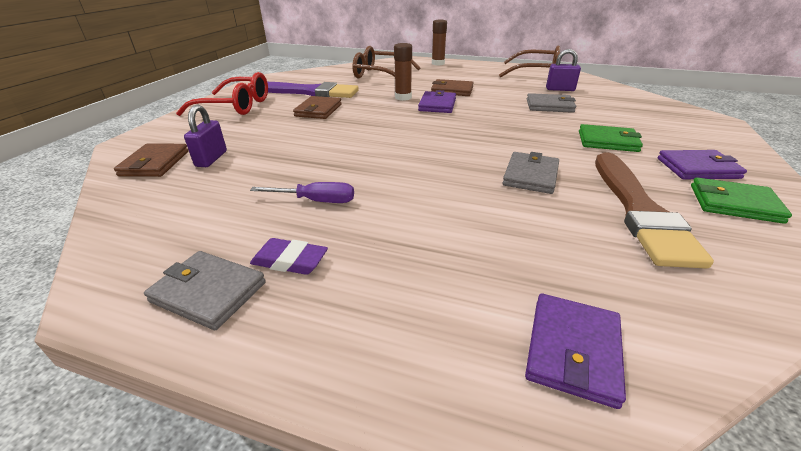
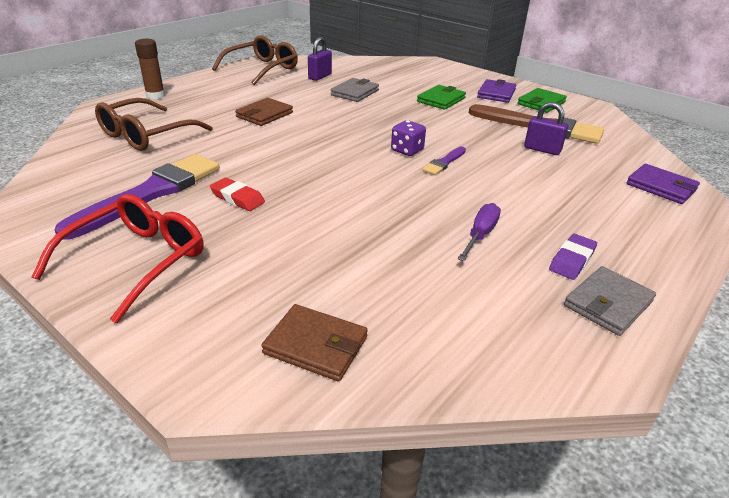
camera: 70 degrees left, 0 degrees up
purple padlock [184,105,227,167] -> purple padlock moved to [524,102,568,155]
brown wallet [293,96,342,119] -> red eraser [210,178,265,211]
brown glue stick [394,43,412,101] -> none
purple wallet [418,90,456,113] -> none
grey wallet [503,152,559,194] -> none
none -> purple dice [391,120,426,156]
none -> purple brush [422,146,466,175]

